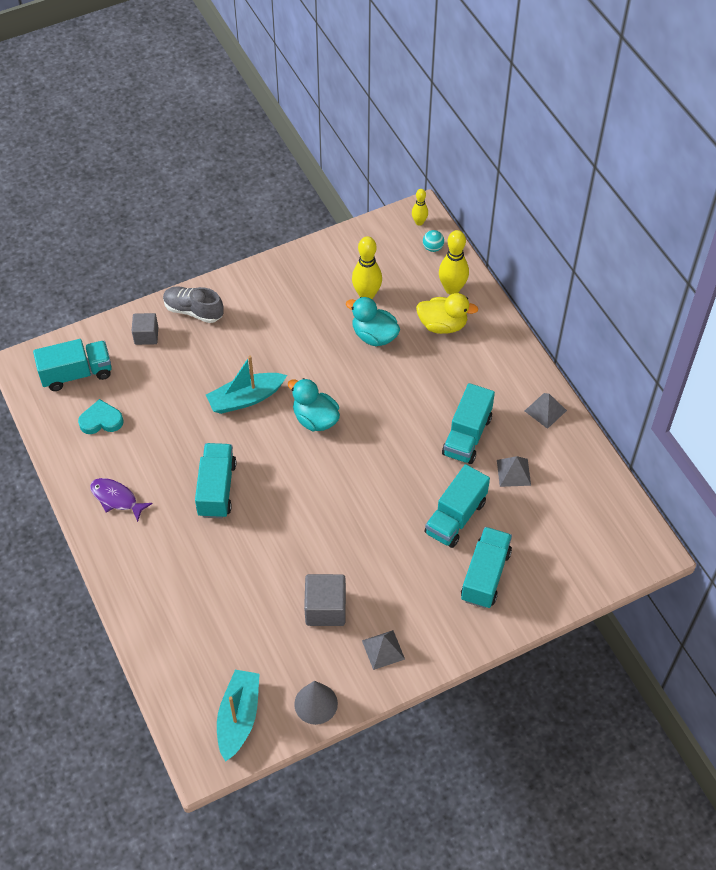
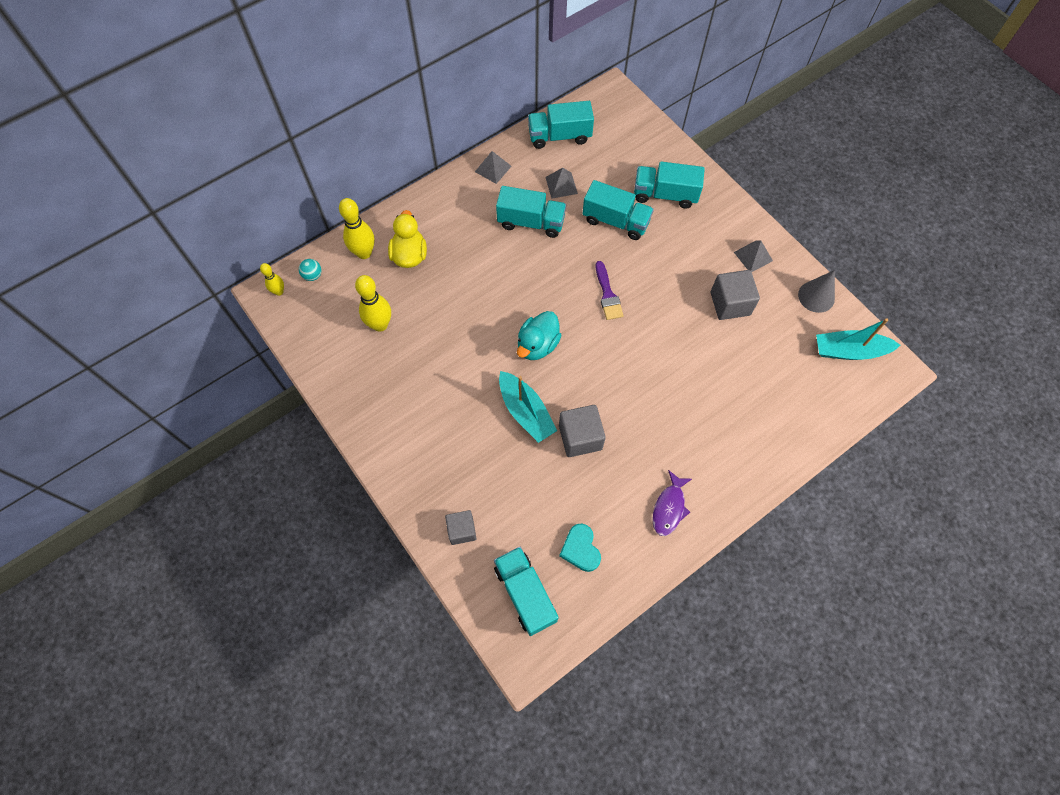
camera: 100 degrees left, 10 degrees up
grey shoe [163,286,224,323] -> none
turquoise truck [195,443,236,518] -> turquoise truck moved to [528,101,594,149]
turquoise duck [346,297,400,346] -> none
none -> grey cube [559,405,606,457]
none -> purple brush [596,261,624,320]

